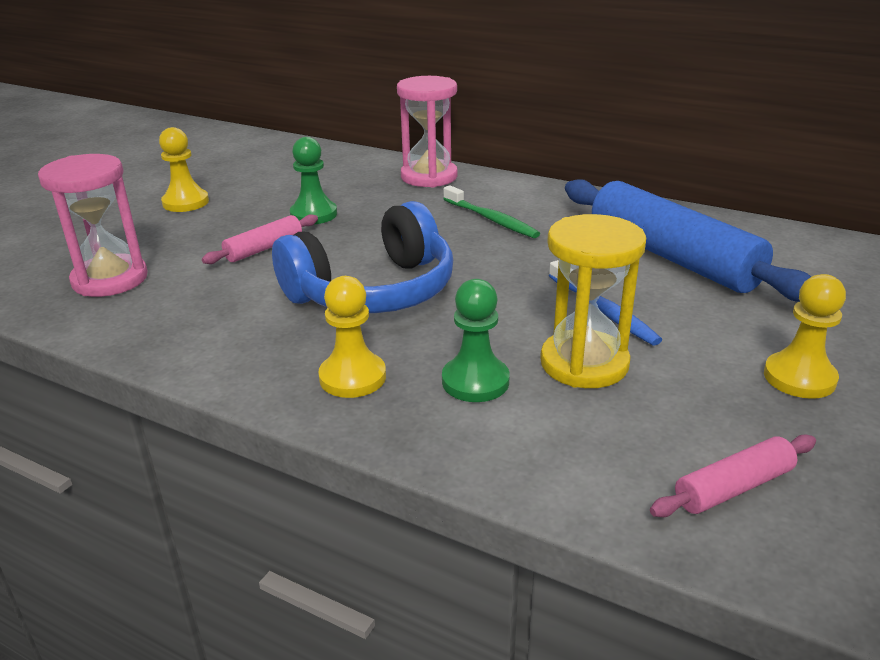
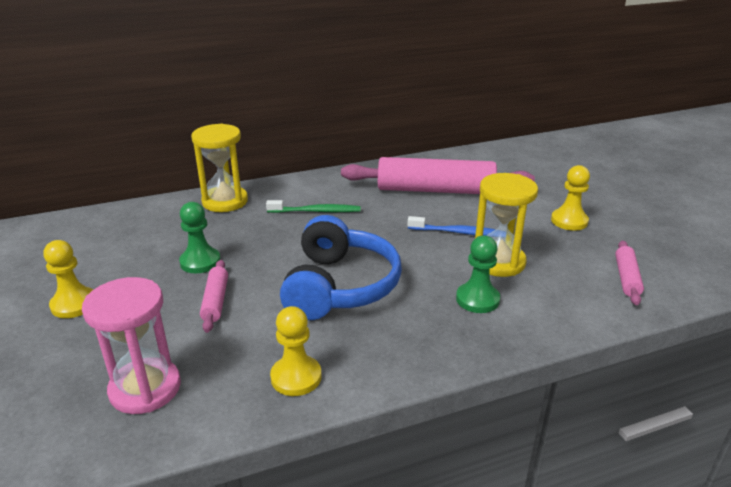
camera: 50 degrees left, 0 degrees up
yellow pawn [318,276,386,398] -> yellow pawn moved to [270,306,322,396]
pink hourglass [397,76,458,187] -> yellow hourglass [191,123,248,212]
blue rolling pin [565,179,811,302] -> pink rolling pin [341,157,535,194]

